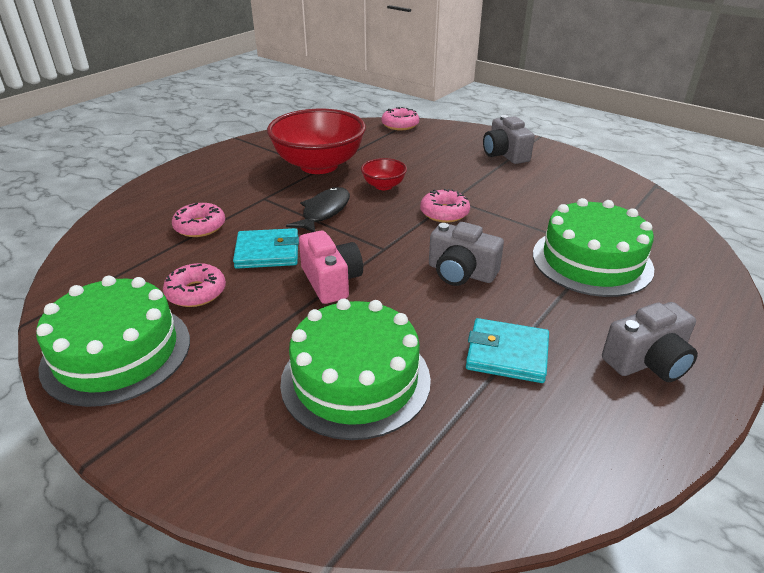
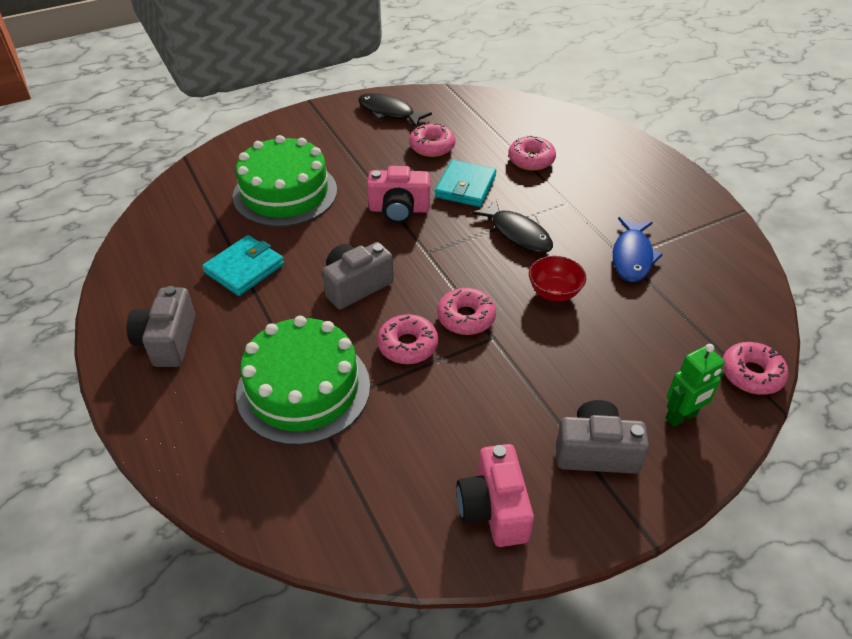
camera: 115 degrees right, 10 degrees up
green cake [36,276,190,407] -> black fish [358,93,432,128]
red bowl [267,109,366,174] -> blue fish [613,217,663,282]
none -> pink donut [377,314,438,364]
none -> pink camera [457,444,534,547]
none -> green robot [666,344,725,427]

